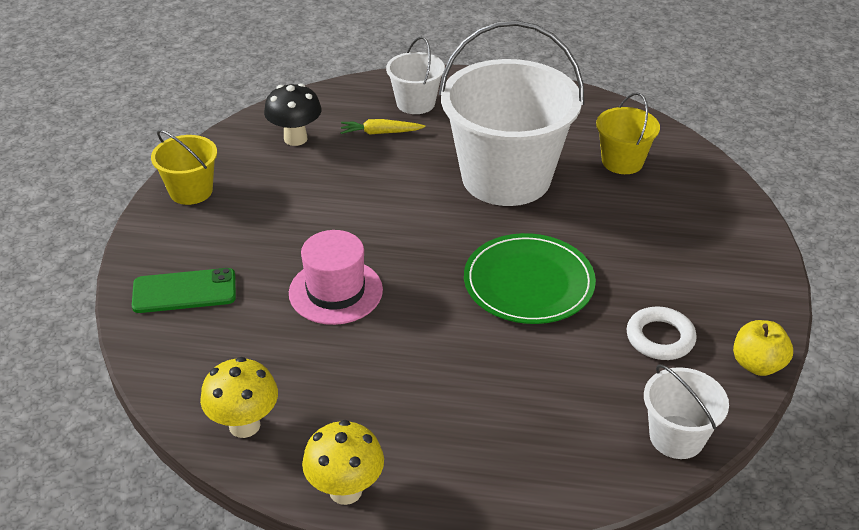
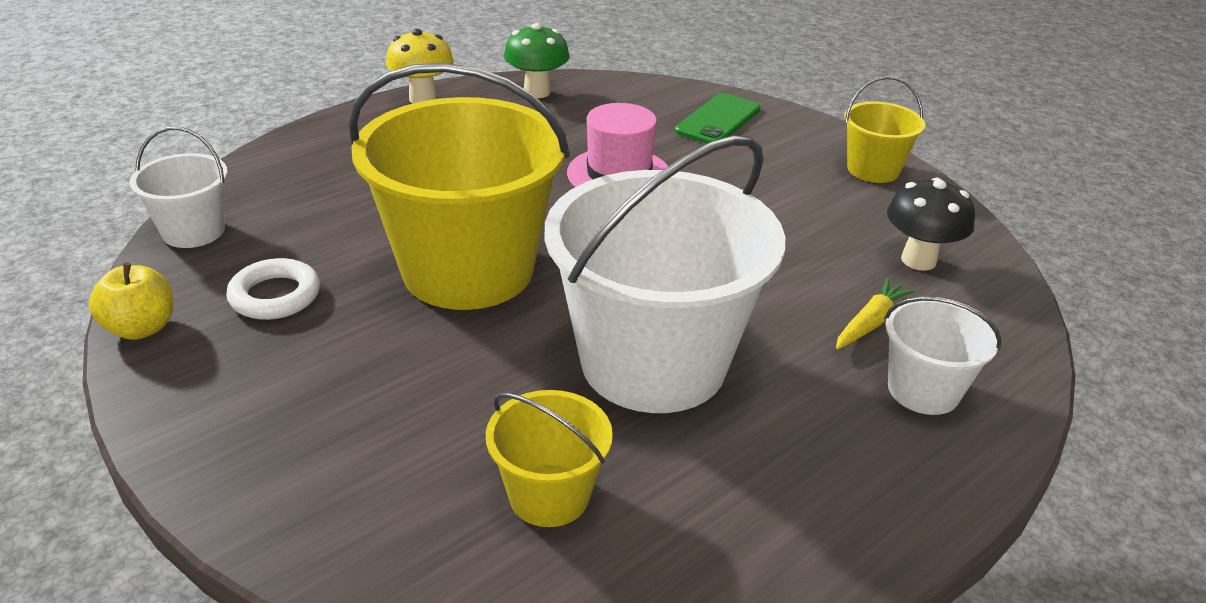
camera: 130 degrees right, 5 degrees down
yellow mushroom [200,357,278,438] -> green mushroom [504,23,570,98]
green plate [464,233,596,324] -> yellow bucket [349,63,570,310]

